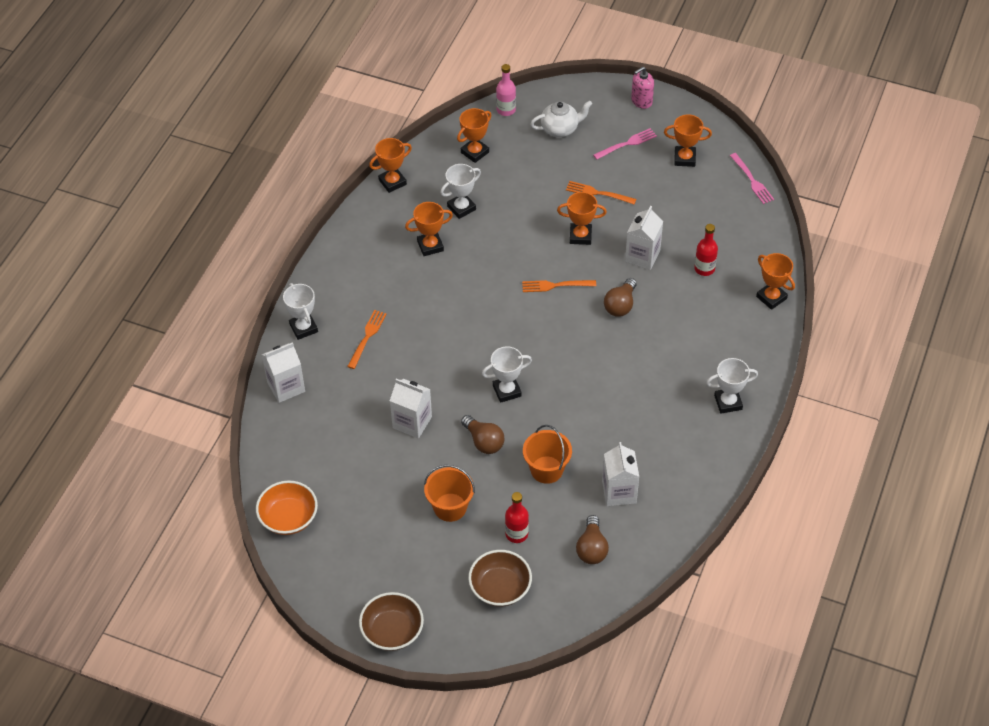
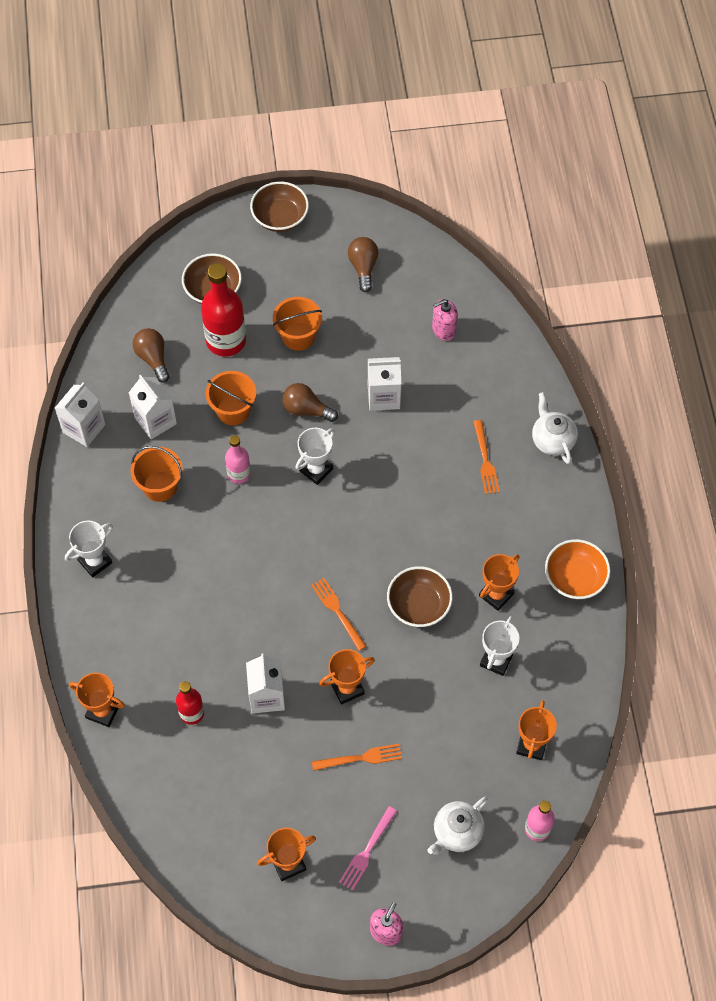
camera: 150 degrees right, 10 degrees up
orange bowl [256,480,318,535] -> orange bowl moved to [545,539,610,599]
white carton [262,342,305,403] -> white carton moved to [55,382,105,447]
white trophy [283,283,318,340] -> white teapot [532,392,578,464]
orange trophy [369,138,412,193] -> none
red bottle [505,492,529,543] -> red bottle [201,263,246,356], size x1.79
orange fork [522,280,596,292] -> orange fork turned 90 degrees counterclockwise [311,578,367,651]
brown light bulb [604,278,637,317] -> brown light bulb moved to [348,237,378,292]
pink fork [730,153,774,204] -> none
none -> orange bucket [130,446,183,502]
none -> pink bottle [225,435,251,484]
none -> brown bowl [387,566,453,627]
none -> pink soap dispenser [432,299,458,341]

